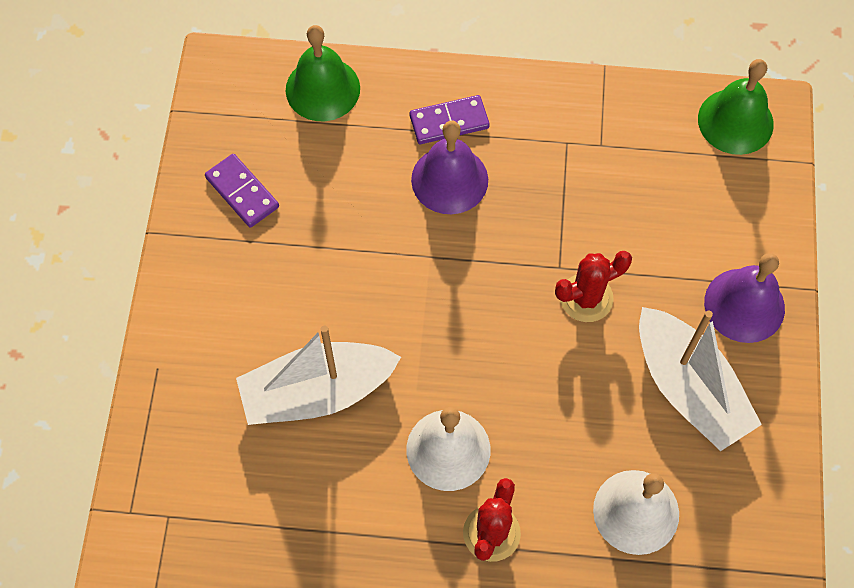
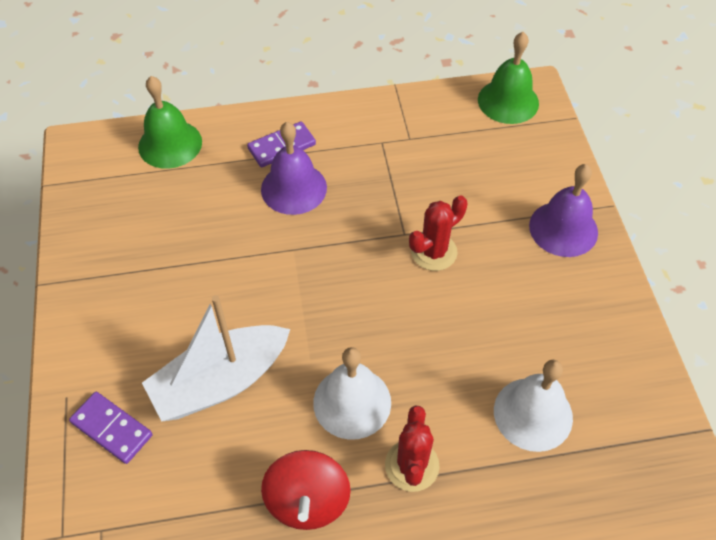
camera: 15 degrees left, 10 degrees down
purple domino [205,154,279,228] -> purple domino moved to [69,392,153,464]
white boat [639,307,762,451] -> none
none -> red spinning top [261,450,351,530]

